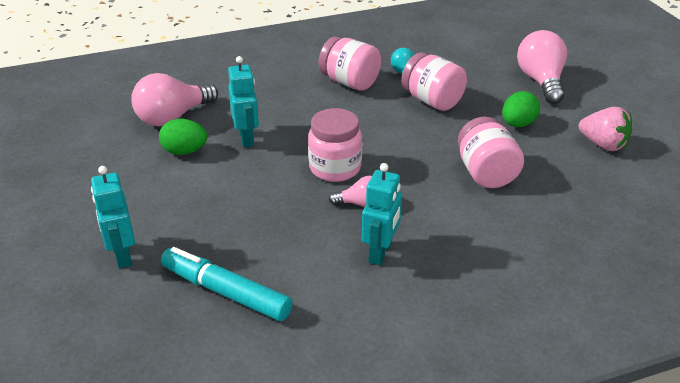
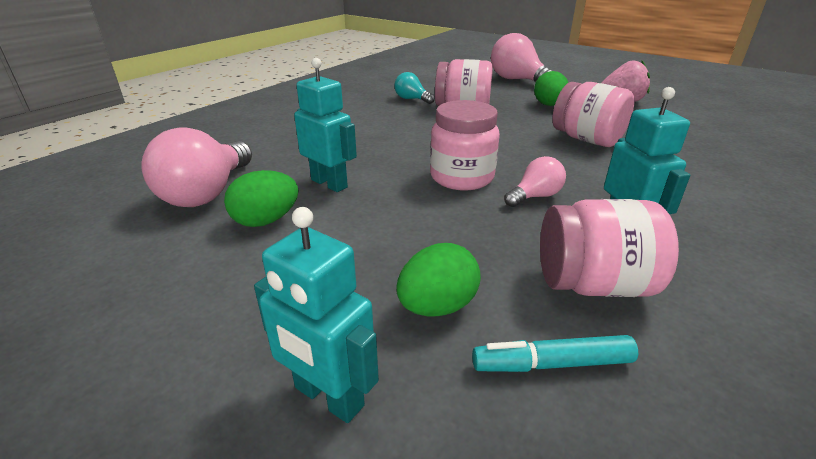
camera: 35 degrees left, 5 degrees down
turquoise marker [161,247,292,321] -> turquoise marker [472,335,638,372], size x0.62
pink jar [319,37,381,91] -> pink jar moved to [540,199,679,297]
none -> green egg [396,243,481,317]

